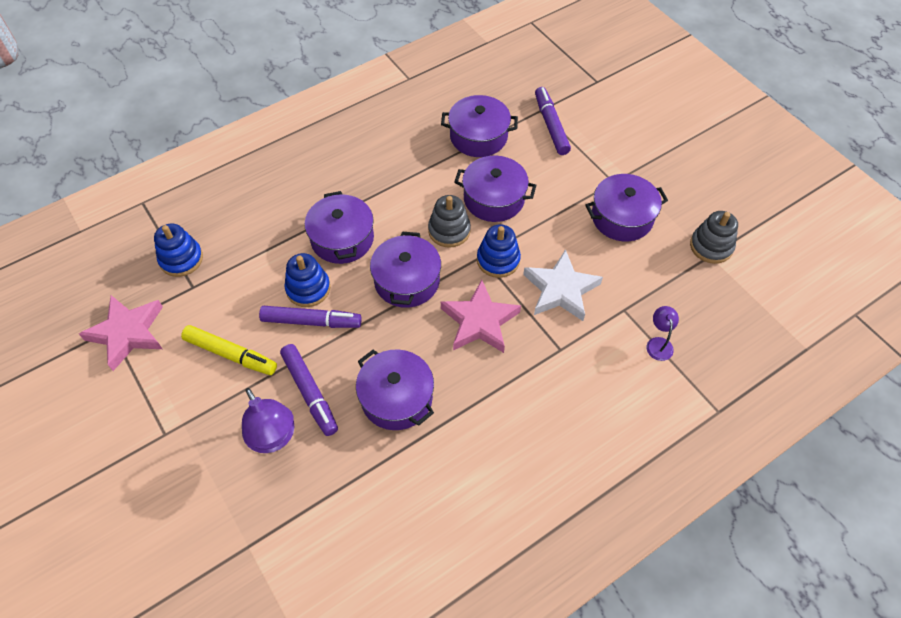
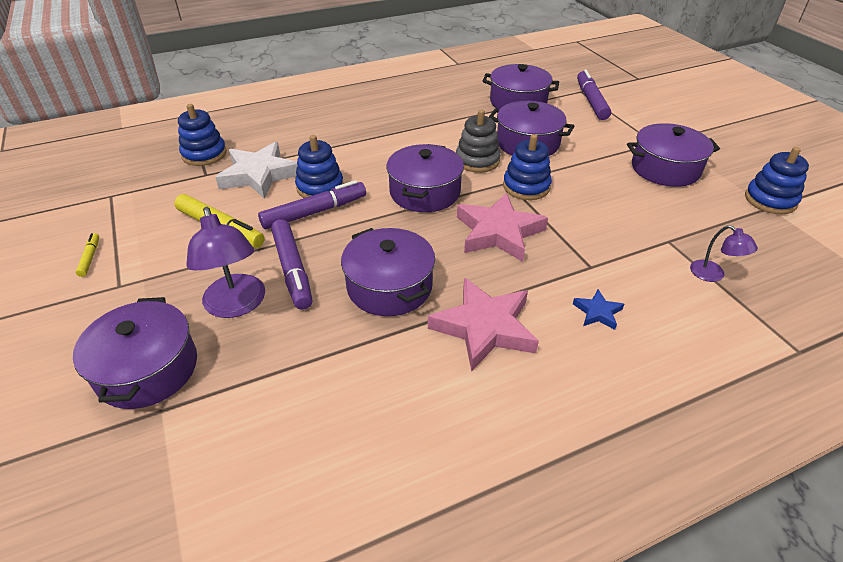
camera: 10 degrees right, 15 degrees down
pink star [79,295,163,371] -> pink star moved to [428,278,539,372]
purple marker [259,306,362,328] -> purple marker turned 45 degrees counterclockwise [258,180,366,229]
purple pot [305,191,374,264] -> purple pot moved to [73,297,197,409]
white star [523,249,603,321] -> white star moved to [215,142,298,198]
purple lamp [647,306,679,361] -> purple lamp turned 135 degrees clockwise [690,225,758,282]
grey stacking toy [690,211,738,264] -> blue stacking toy [745,147,809,214]
none -> yellow marker [76,233,99,277]
none -> blue star [573,289,624,330]

